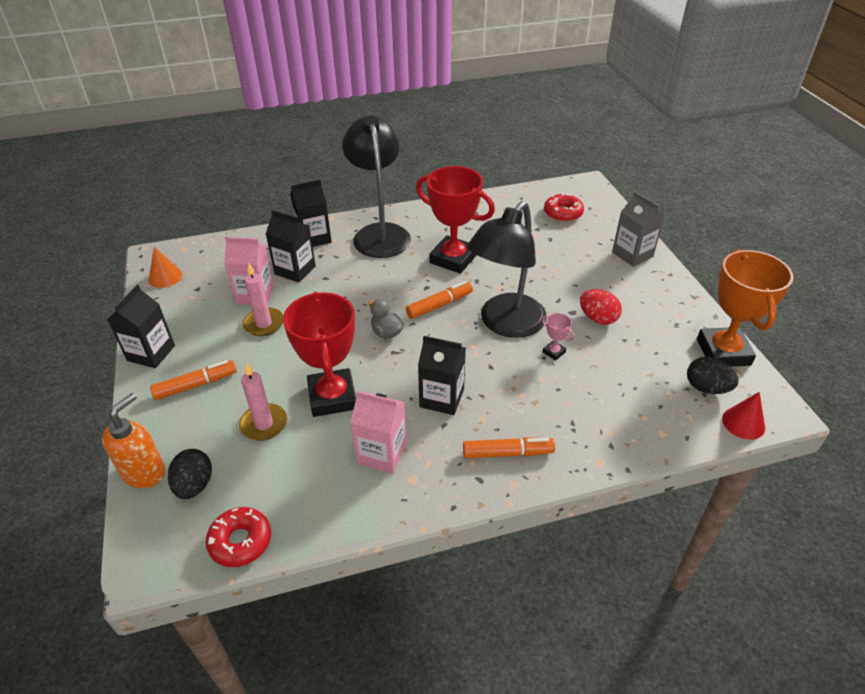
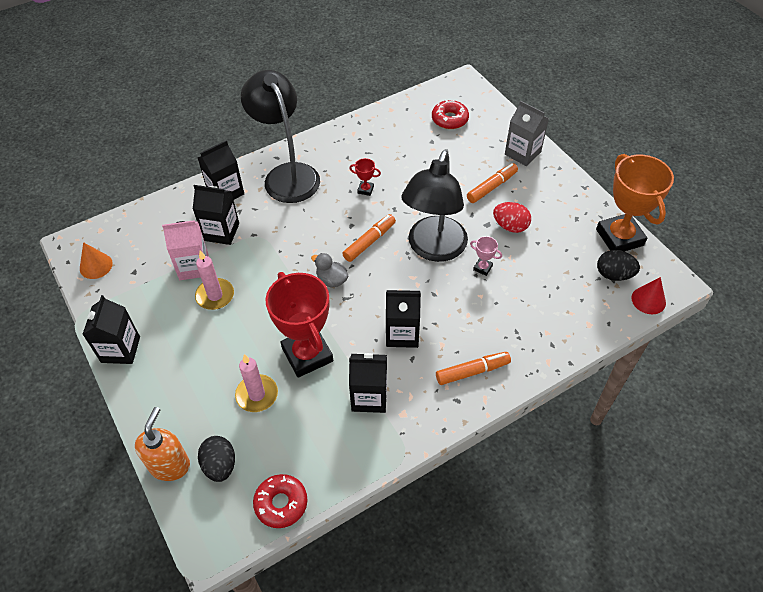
camera: 15 degrees left, 10 degrees up
orange marker [150,360,237,400] -> orange marker moved to [467,163,518,203]
pink carton [350,391,406,473] -> black carton [349,353,387,413]
red trophy [416,166,495,274] -> red trophy [349,158,381,196], size x0.40

